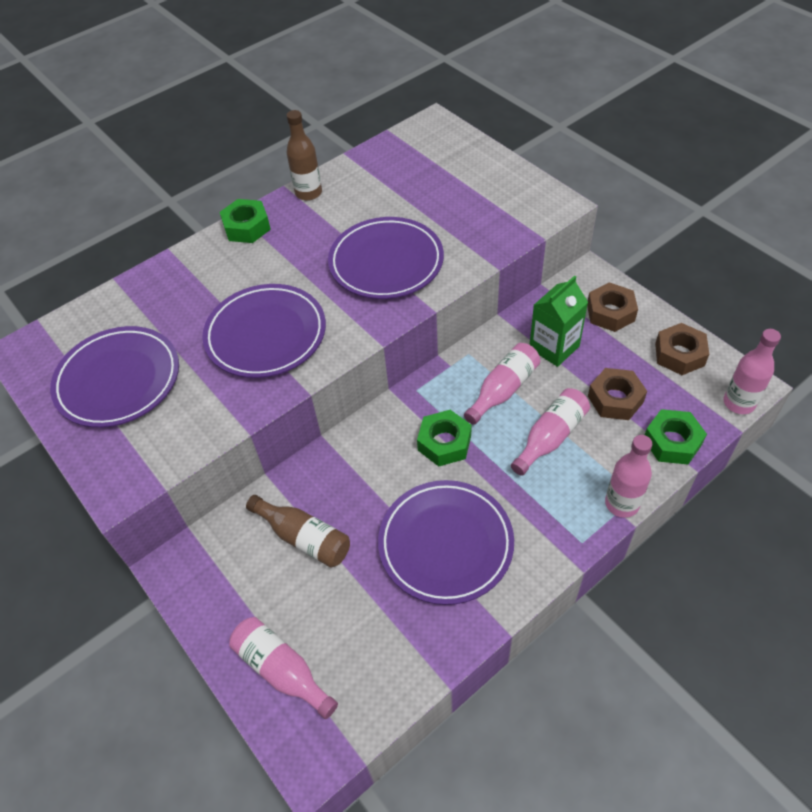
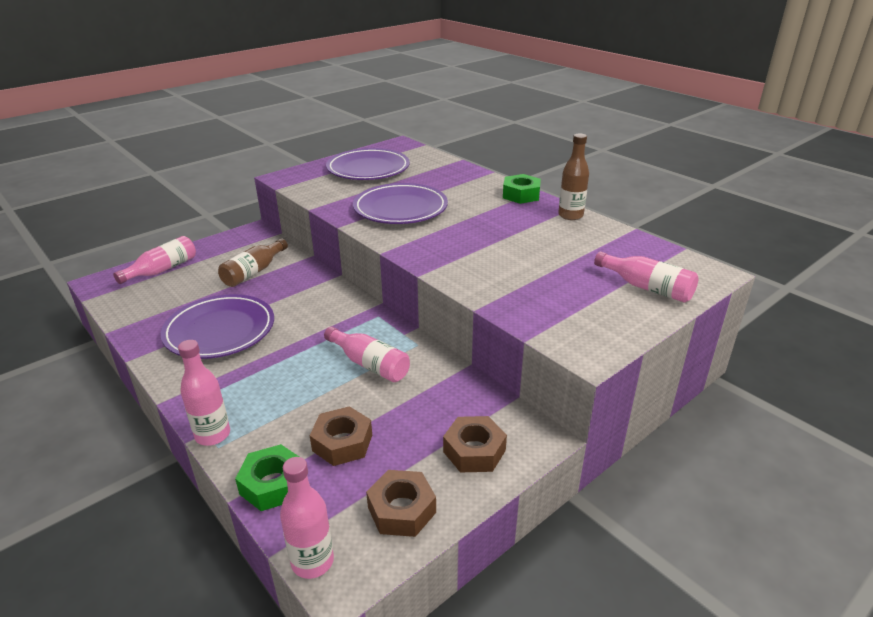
camera: 85 degrees right, 20 degrees down
purple plate [328,217,444,299] -> none
green nut [417,410,471,467] -> none
pink bottle [511,388,590,476] -> pink bottle moved to [594,251,698,303]
green carton [530,276,588,367] -> none

